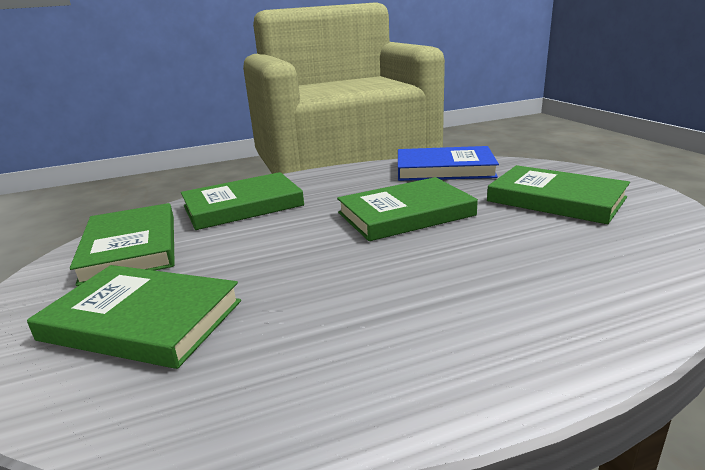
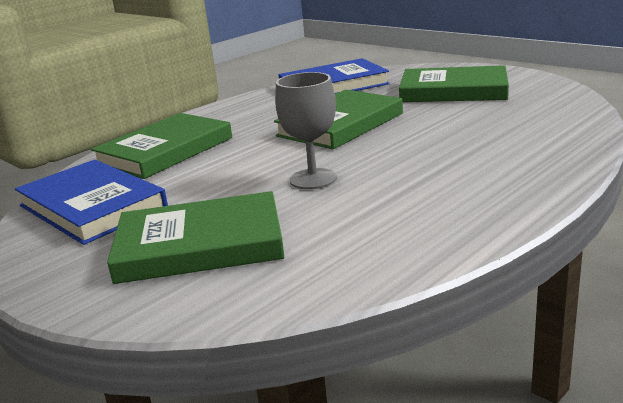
camera: 25 degrees left, 0 degrees up
green book [70,203,175,286] -> blue book [15,160,168,245]
none -> grey goblet [275,72,337,189]

